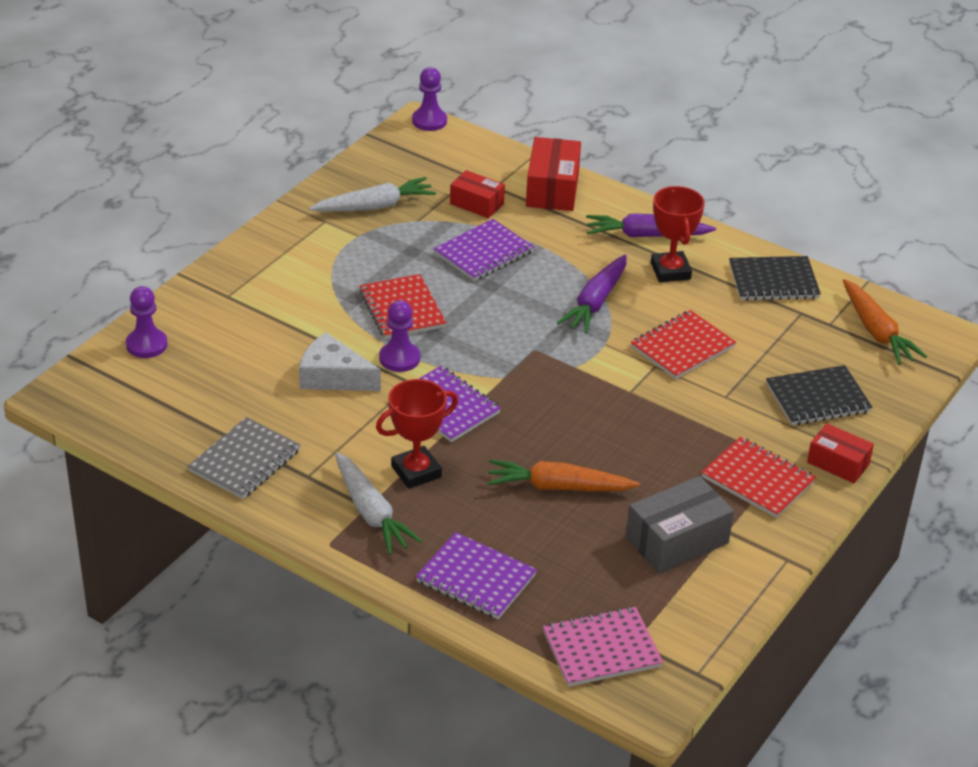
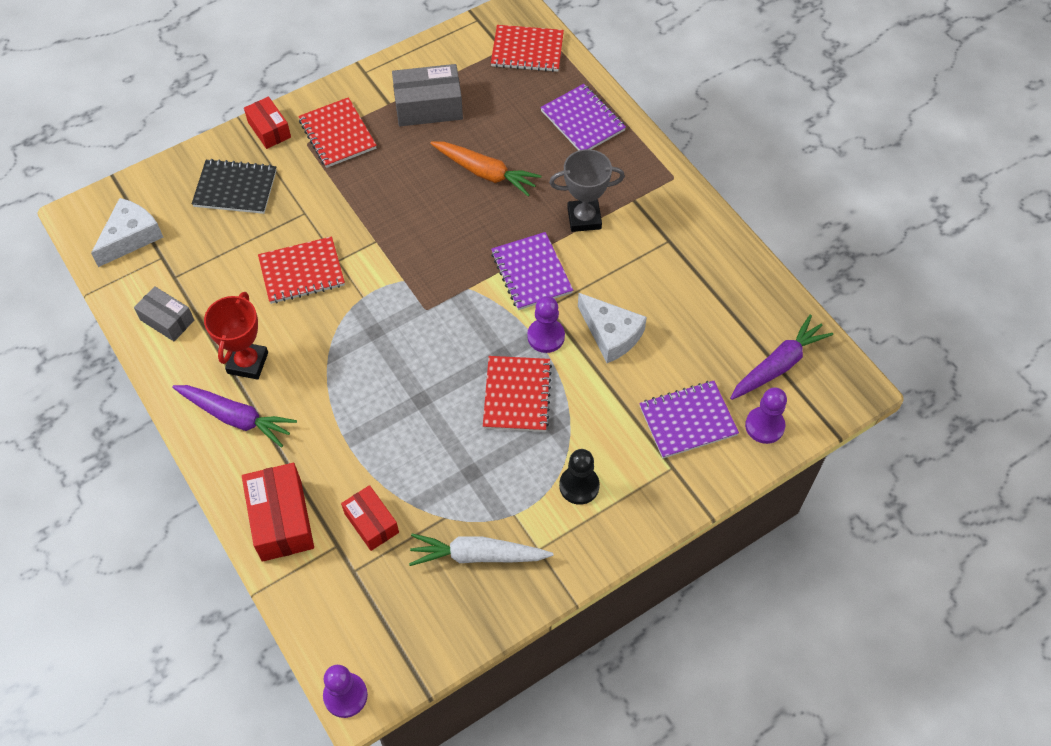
camera: 155 degrees left, 20 degrees up
grey notebook [188,417,301,499] -> none
white carrot [335,452,422,555] -> none
red trophy [376,379,458,489] -> grey trophy [549,149,625,232]
purple notebook [434,219,534,281] -> purple notebook moved to [639,381,739,459]
red box [526,137,581,211] -> red box turned 45 degrees counterclockwise [242,463,314,562]
pink notebook [543,606,663,687] -> red notebook [491,25,564,72]
purple carrot [557,254,627,334] -> purple carrot moved to [730,314,833,400]
black notebook [729,256,821,301] -> grey box [134,286,194,341]
orange carrot [843,279,927,365] -> white cheese [91,198,163,267]
none -> black pawn [559,449,600,505]

